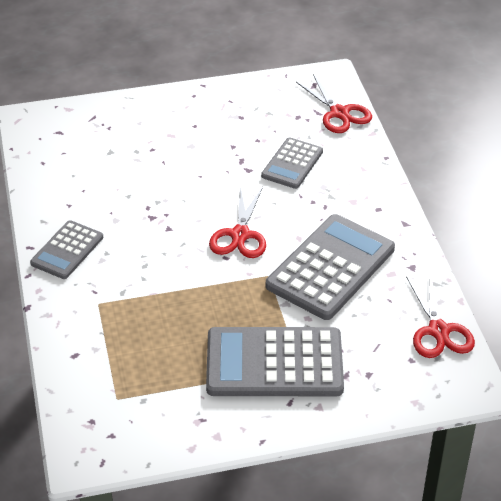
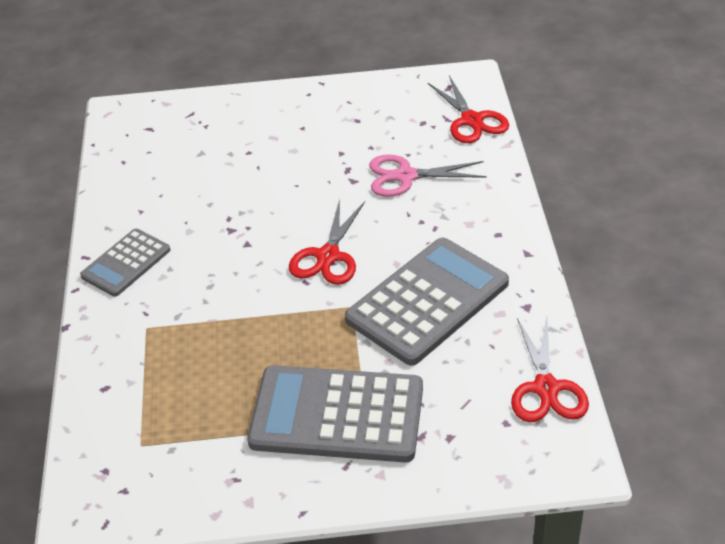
camera: 10 degrees right, 0 degrees up
grey calculator [261,137,323,189] -> pink scissors [369,155,487,197]

